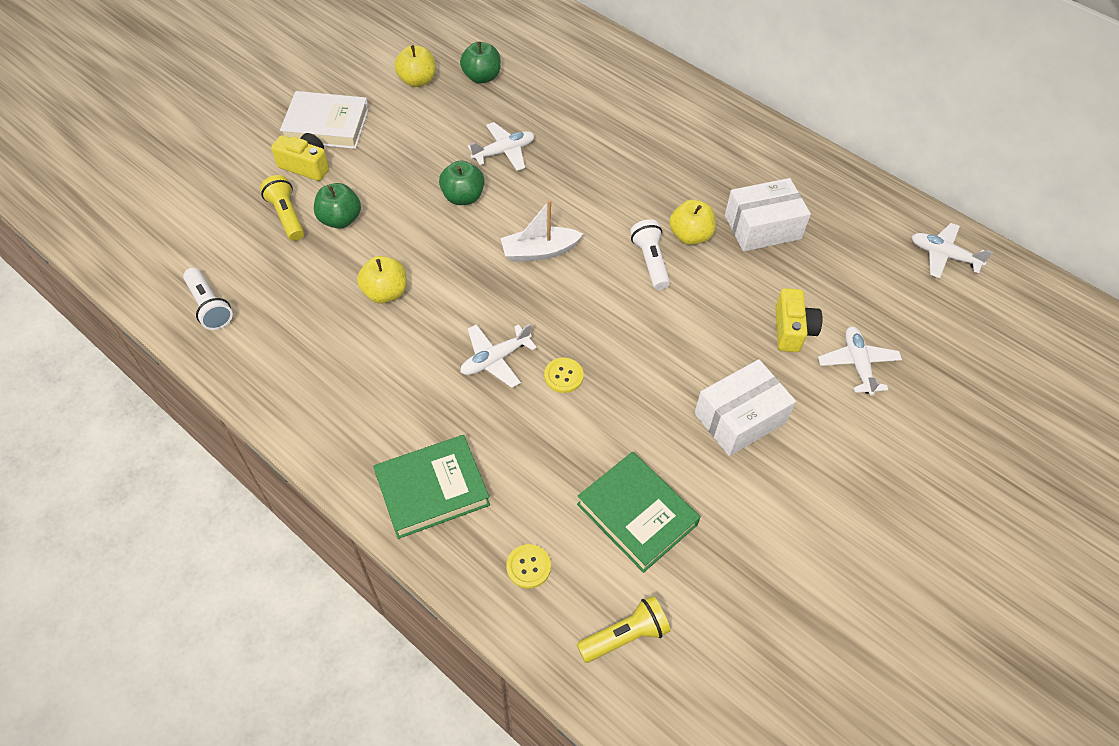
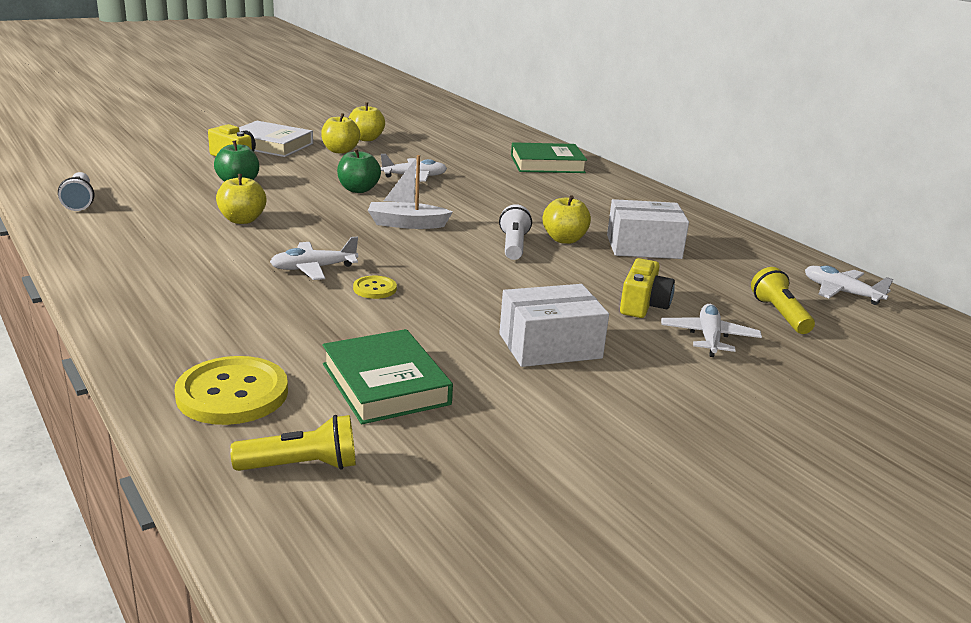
camera: 15 degrees right, 30 degrees down
yellow flashlight [260,175,304,241] -> yellow flashlight moved to [751,267,815,334]
green book [373,435,490,539] -> green book moved to [511,142,587,173]
green apple [460,42,501,84] -> none
yellow button [506,544,551,588] -> yellow button [175,356,288,425], size x1.99
none -> yellow apple [321,113,360,154]

